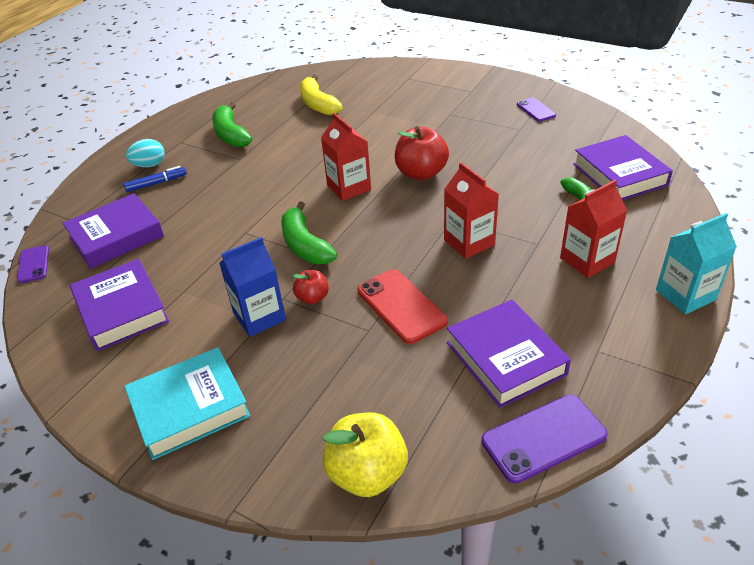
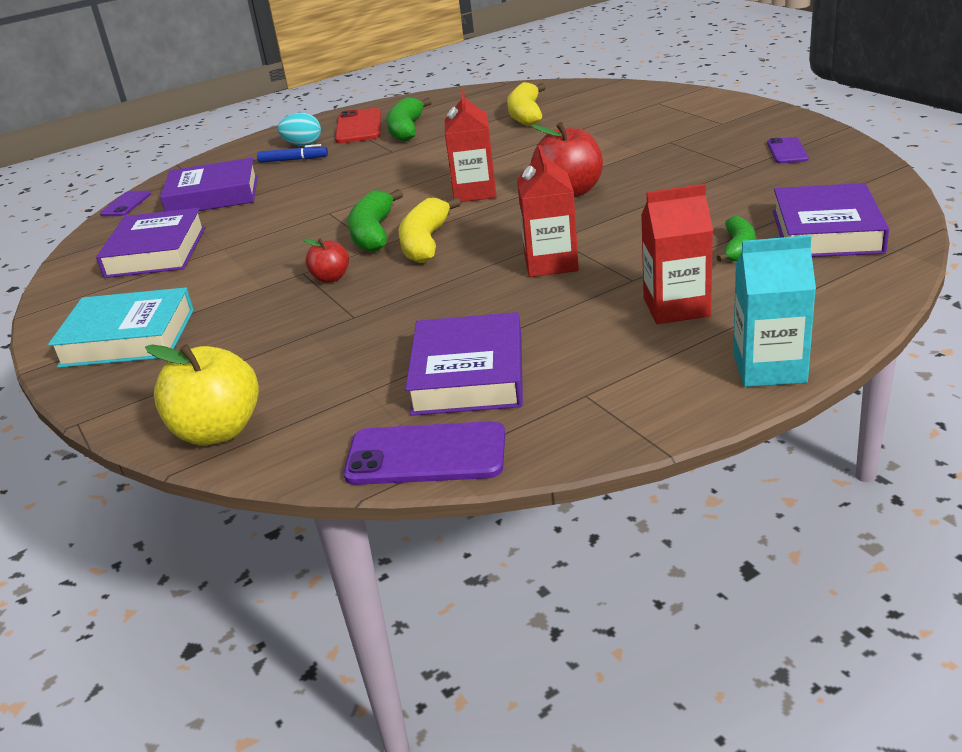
camera: 30 degrees right, 10 degrees down
blue carton [219,237,286,337] -> none
red phone [358,269,448,344] -> red phone moved to [335,108,381,144]
none -> yellow banana [399,197,461,263]

